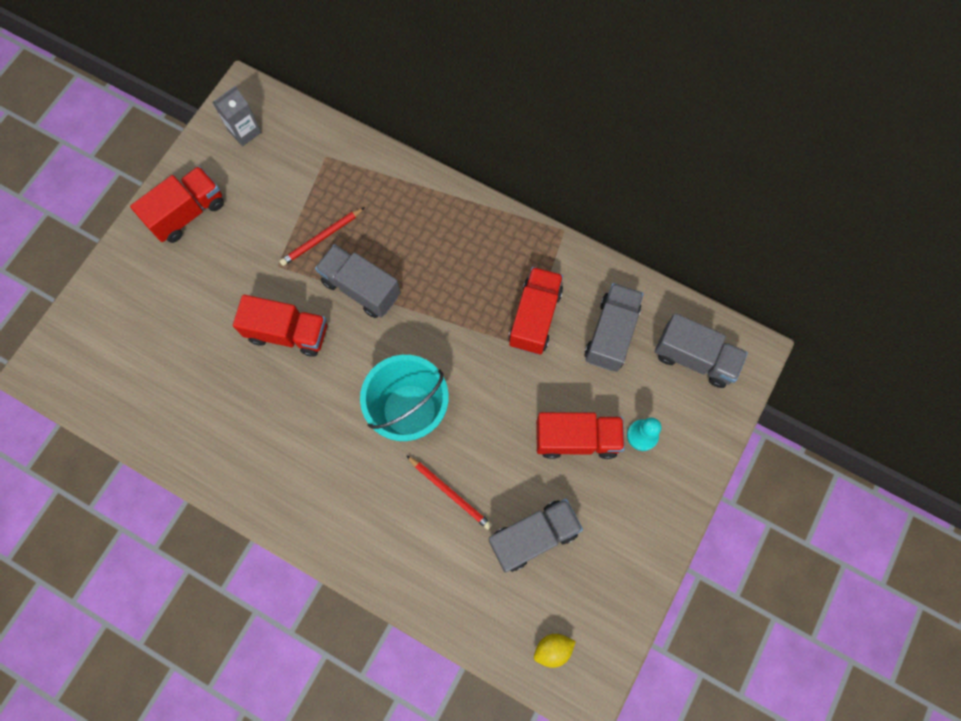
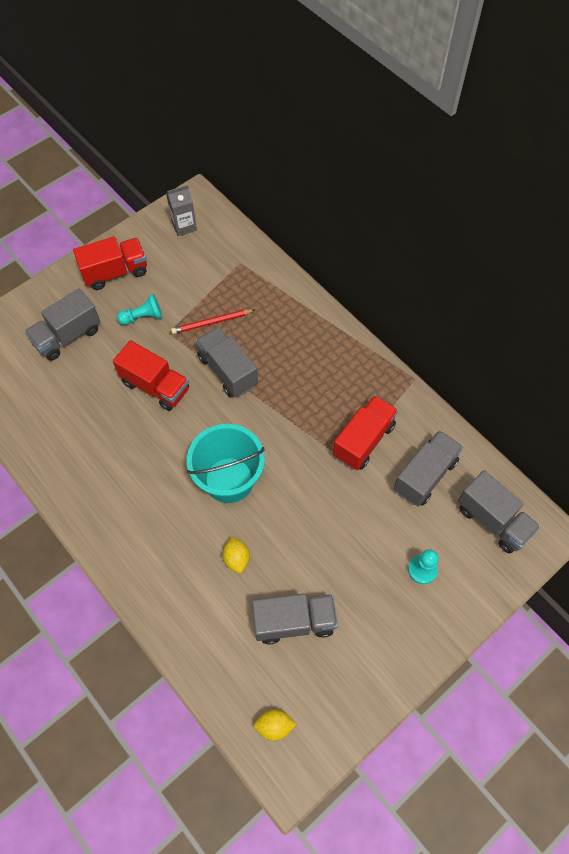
camera: 20 degrees right, 10 degrees down
red pencil [406,455,492,530] -> yellow lemon [223,537,250,573]
red truck [536,412,625,459] -> none
none -> grey truck [25,289,100,361]
none -> turquoise pawn [117,294,162,325]

